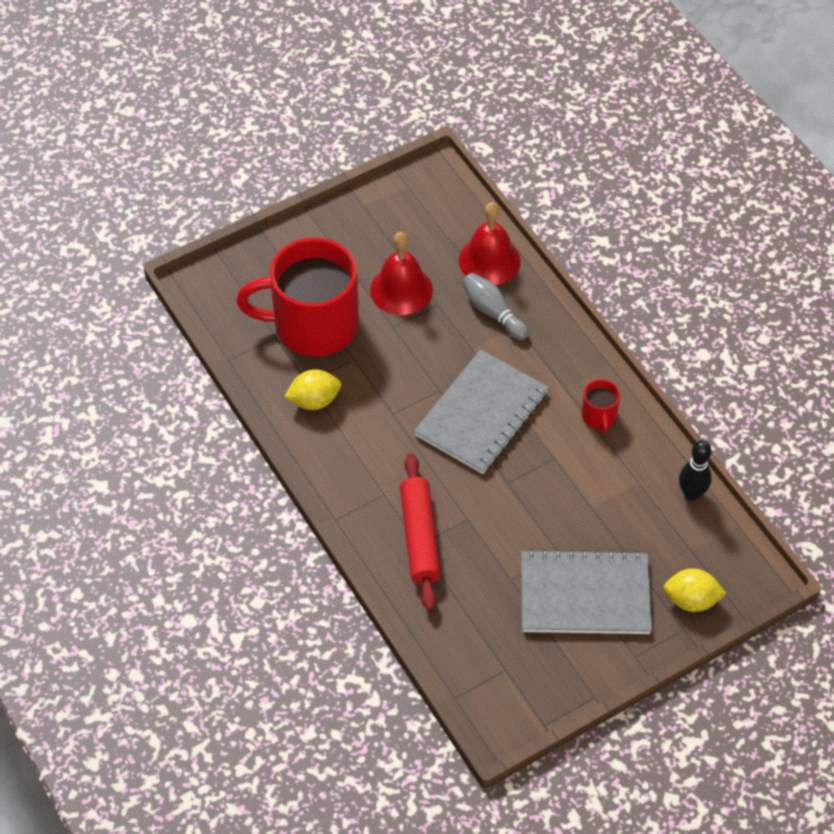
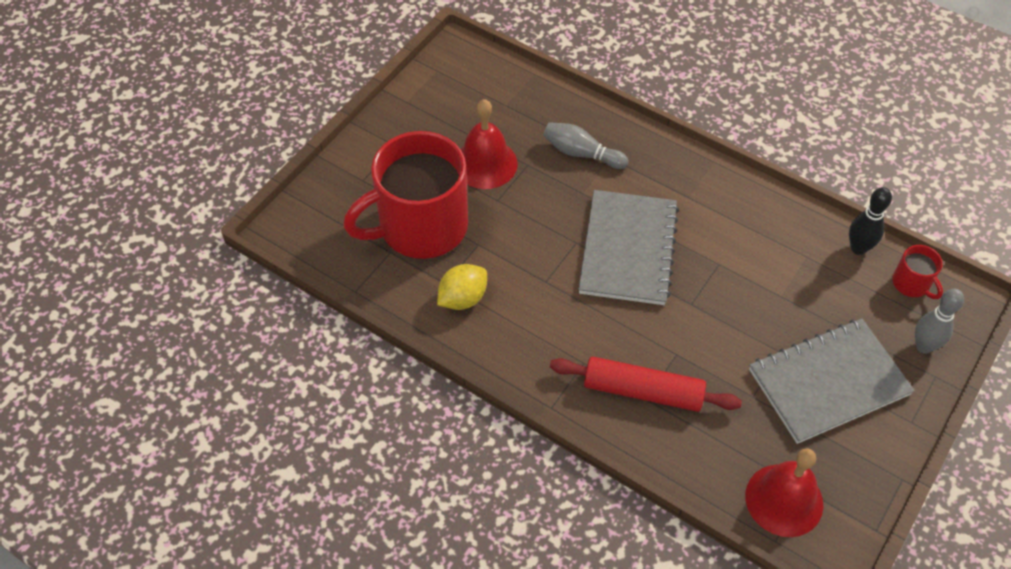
camera: 25 degrees left, 0 degrees up
red rolling pin [400,453,441,611] -> red rolling pin turned 45 degrees counterclockwise [550,356,742,412]
red bell [459,202,521,285] -> red bell moved to [745,448,823,537]
red mug [582,380,620,434] -> red mug moved to [892,245,943,299]
yellow lemon [664,569,726,612] -> grey bowling pin [915,289,964,354]

